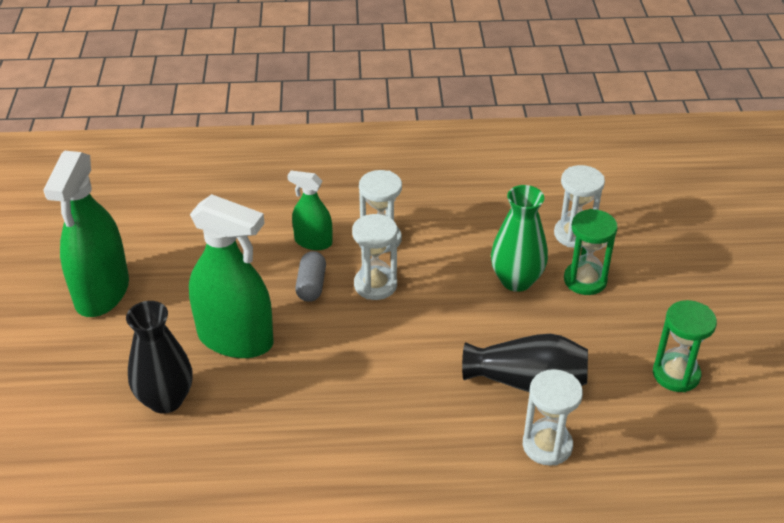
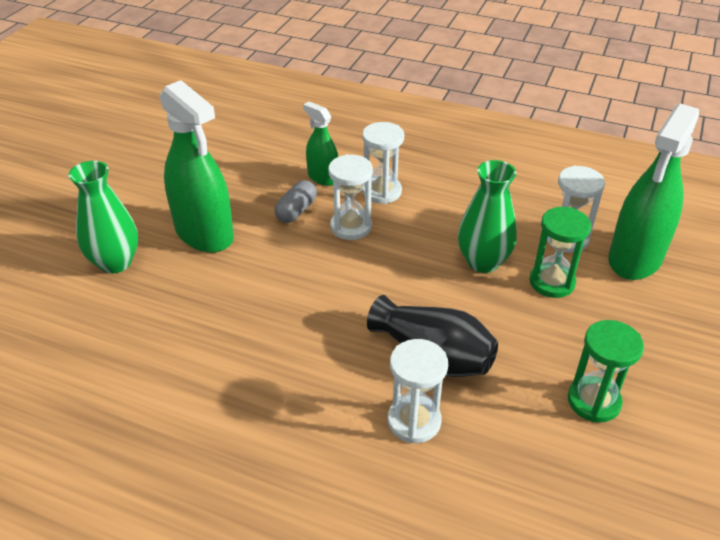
camera: 25 degrees right, 0 degrees up
green spray bottle [43,151,129,317] -> green spray bottle moved to [608,103,699,280]
black vase [126,301,193,414] -> green vase [68,161,138,273]

